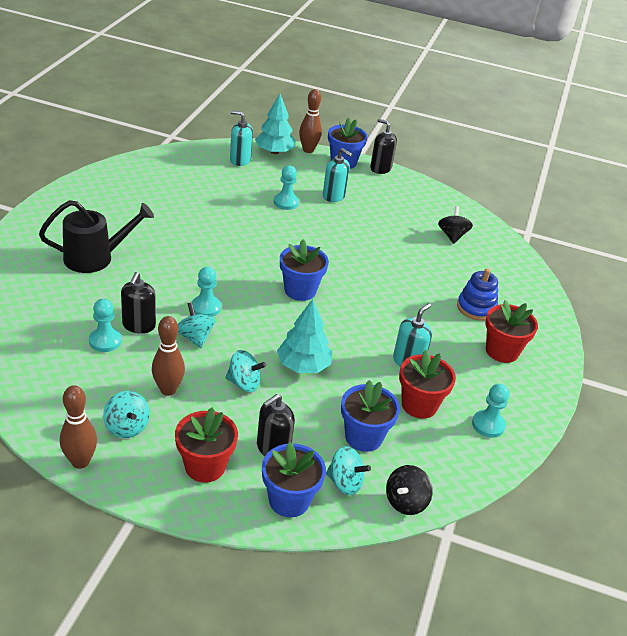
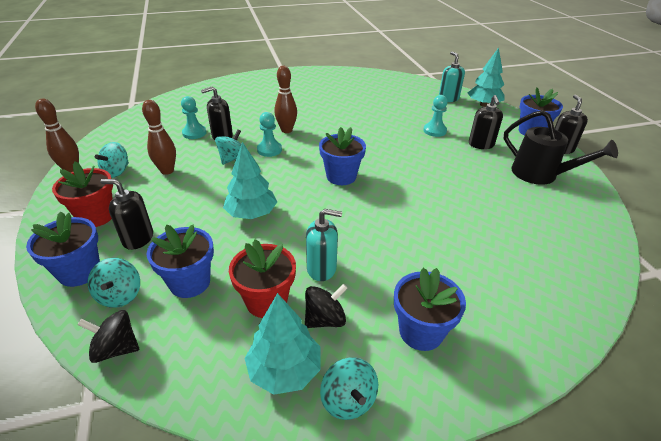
camera: 60 degrees right, 0 degrees up
black watering can [39,200,154,273] -> black watering can moved to [504,110,618,185]
turquoise spinning top [226,350,266,392] -> turquoise spinning top moved to [320,357,378,420]
brown bowling pin [299,89,322,153] -> brown bowling pin moved to [274,66,297,133]
turquoise soap dispenser [323,148,353,202] -> black soap dispenser [469,95,503,149]
black spinning top [438,206,473,244] -> black spinning top moved to [305,284,347,328]
blue stacking toy [457,268,498,321] -> none
turquoise pawn [472,384,509,438] -> turquoise tree [245,293,320,395]
red flower pot [485,300,538,363] -> blue flower pot [394,268,466,351]

